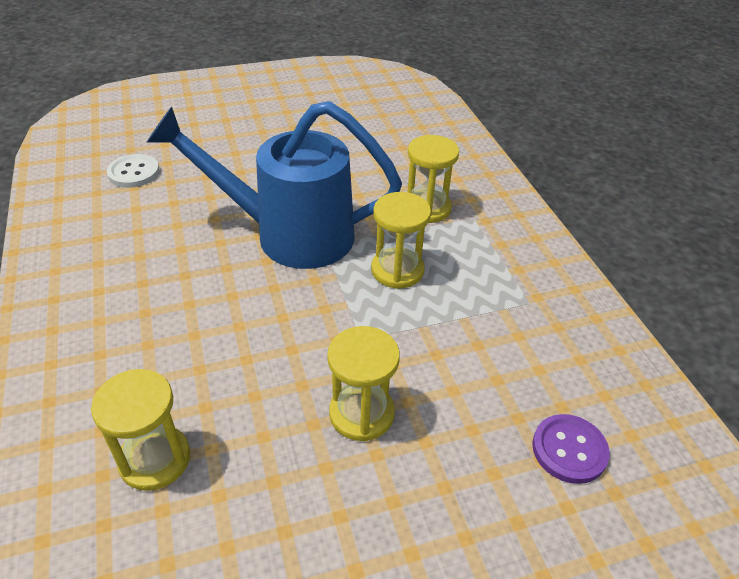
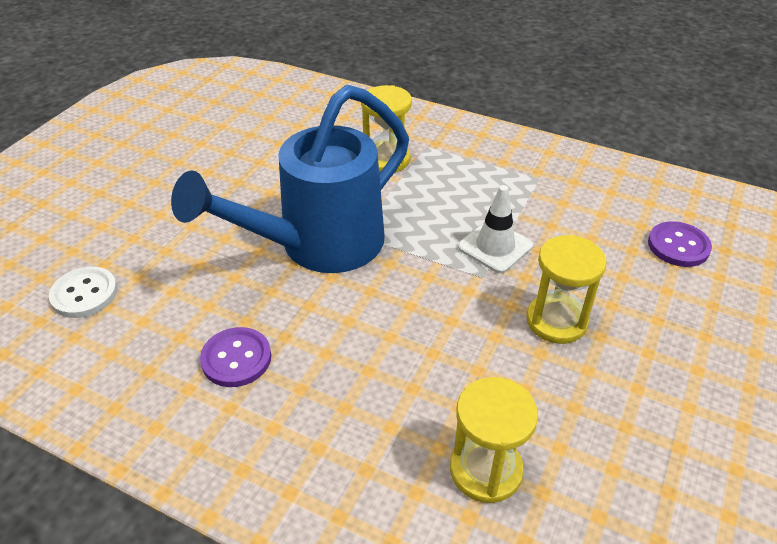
camera: 45 degrees left, 0 degrees up
yellow hourglass [371,192,431,289] -> none
none -> purple button [200,327,271,387]
none -> white traffic cone [458,185,533,273]

